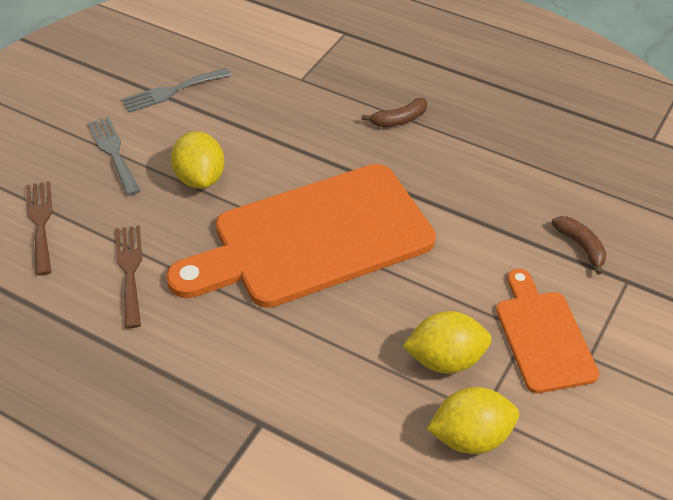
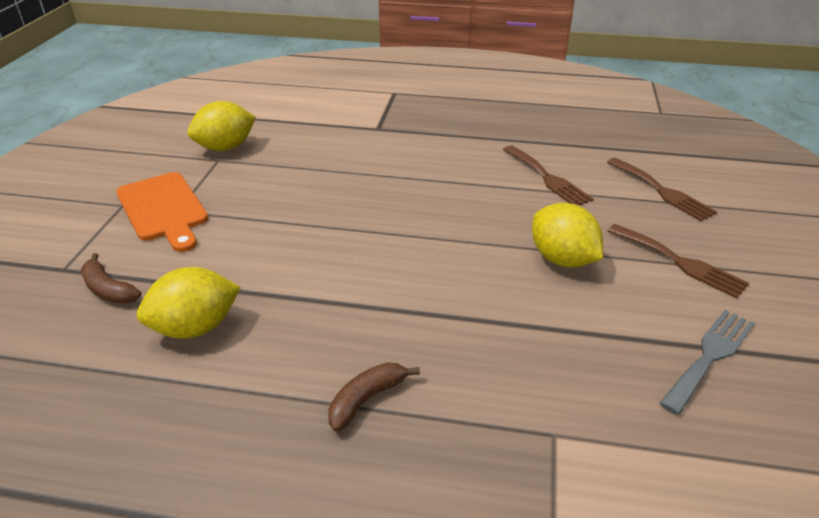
camera: 160 degrees right, 10 degrees down
grey fork [88,117,140,196] -> brown fork [608,224,750,298]
orange cutting board [166,164,436,308] -> none
yellow lemon [403,311,492,373] -> yellow lemon moved to [137,267,241,338]

